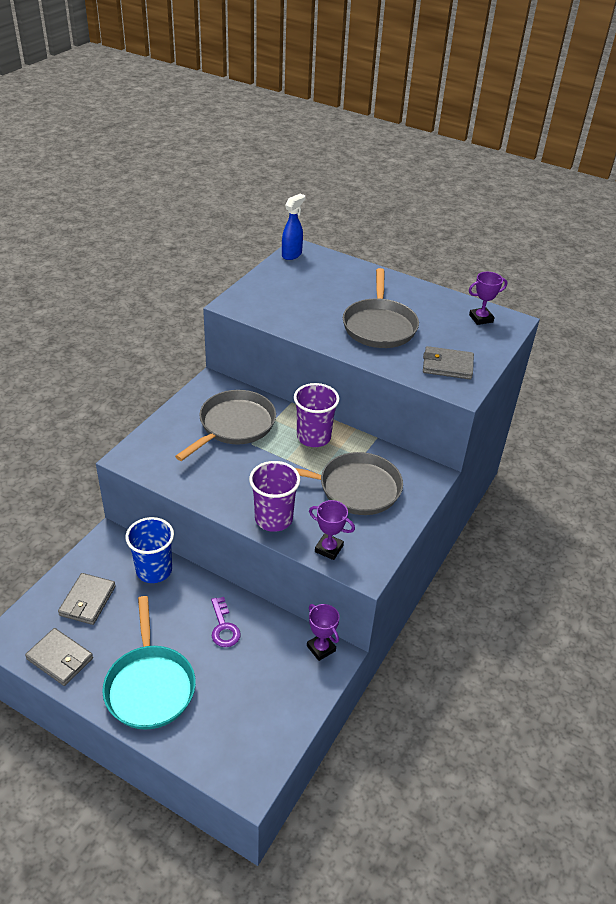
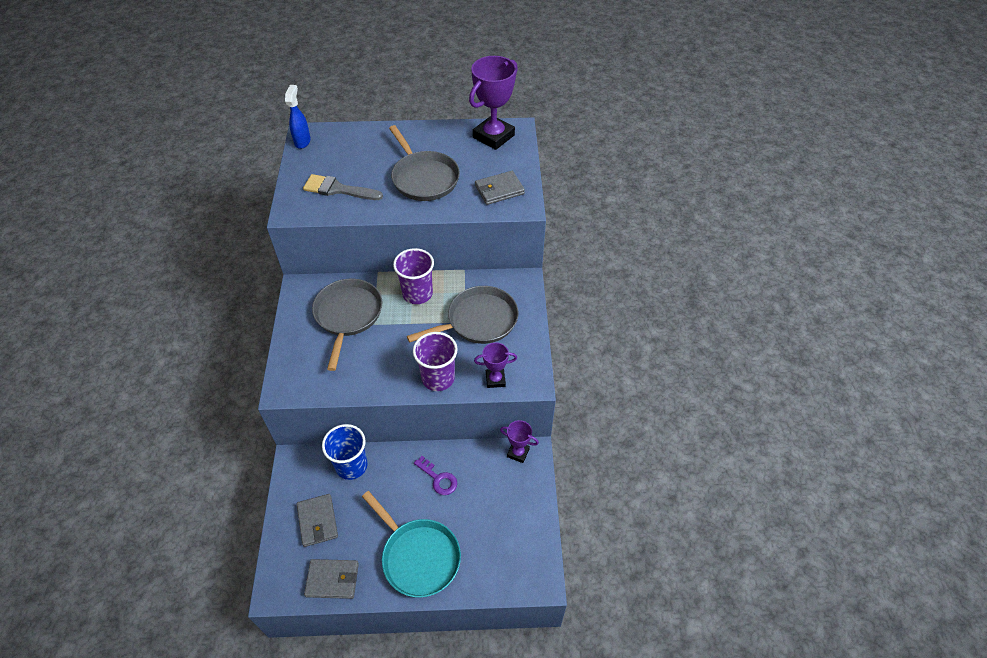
camera: 30 degrees left, 10 degrees up
purple trophy [469,272,507,325] -> purple trophy [469,56,518,150], size x1.91
none -> grey brush [303,174,383,200]

